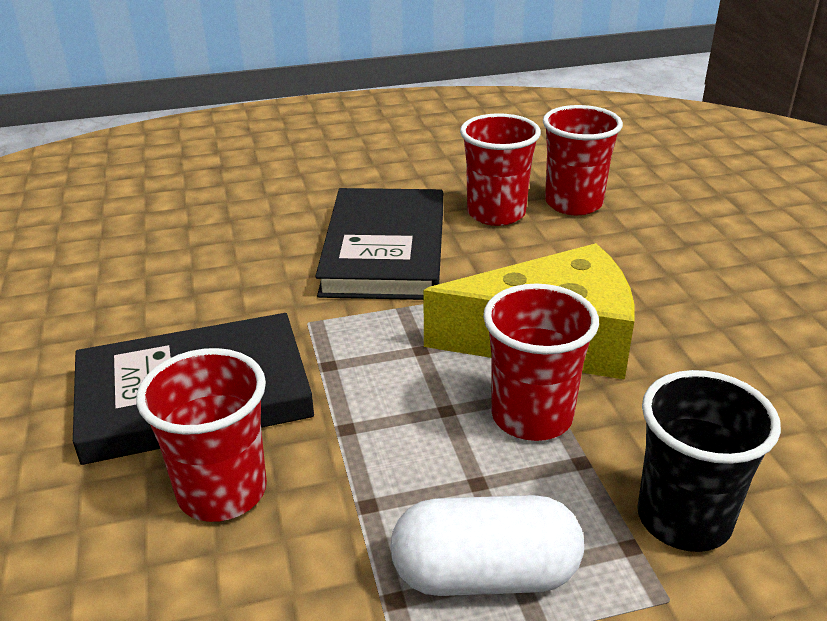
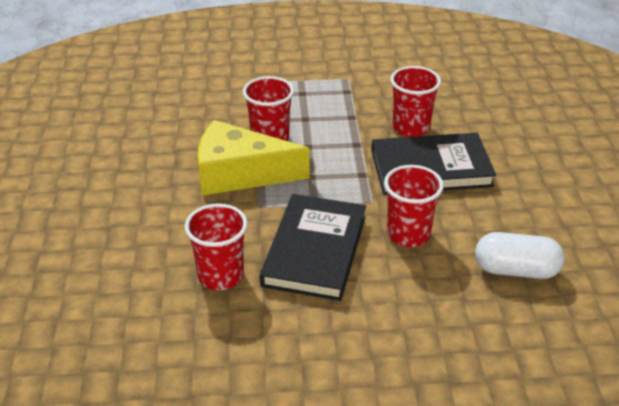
camera: 170 degrees left, 5 degrees up
white capsule [390,495,584,596] -> white capsule moved to [475,232,565,279]
red cup [543,105,623,215] -> red cup moved to [384,165,444,247]
black cup [637,370,781,552] -> none

